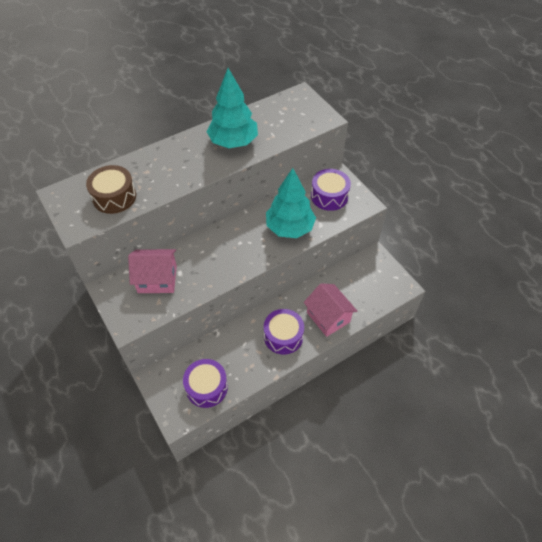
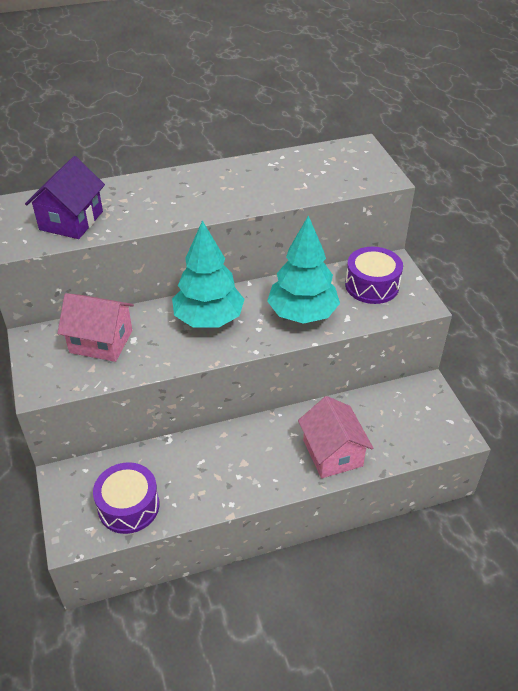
camera: 15 degrees right, 10 degrees down
brown drum [86,165,136,214] -> purple house [25,156,105,239]
turquoise tree [206,68,258,148] -> turquoise tree moved to [172,220,245,328]
purple drum [264,309,304,354] -> none

